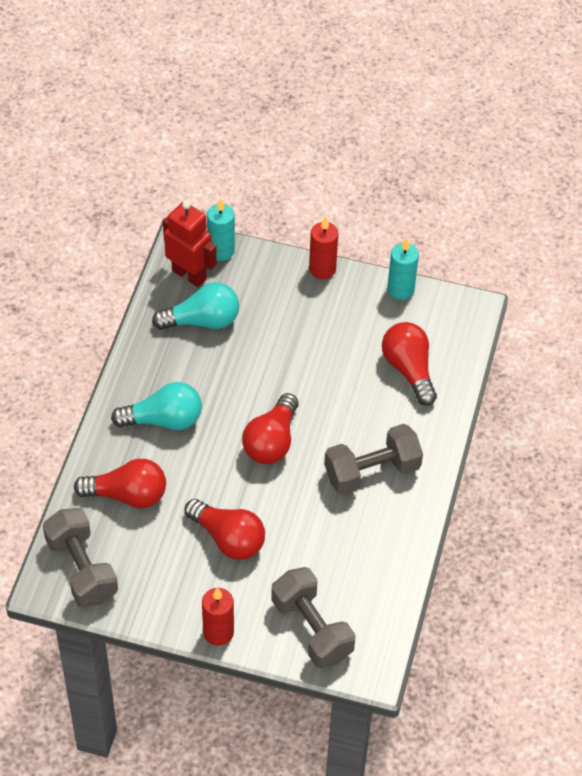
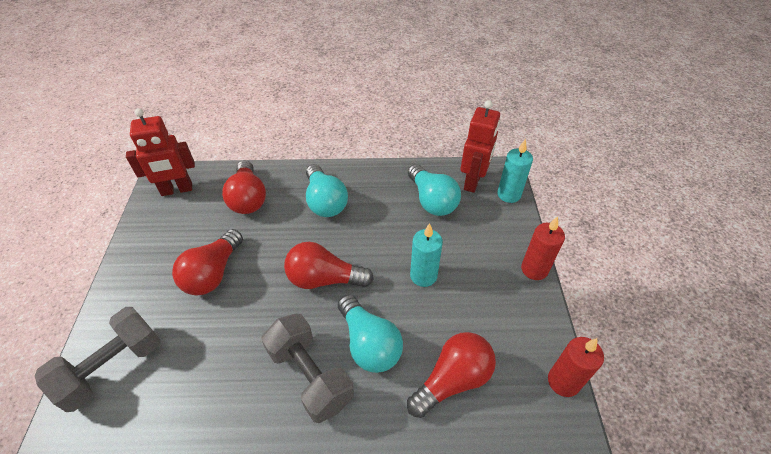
camera: 75 degrees right, 5 degrees down
grey dumbbell [43,508,118,607] -> red robot [126,108,195,196]
red candle [202,588,234,646] -> red candle moved to [548,337,604,397]
turquoise candle [387,238,419,300] -> turquoise candle moved to [410,223,443,287]
none -> turquoise light bulb [338,294,403,373]

